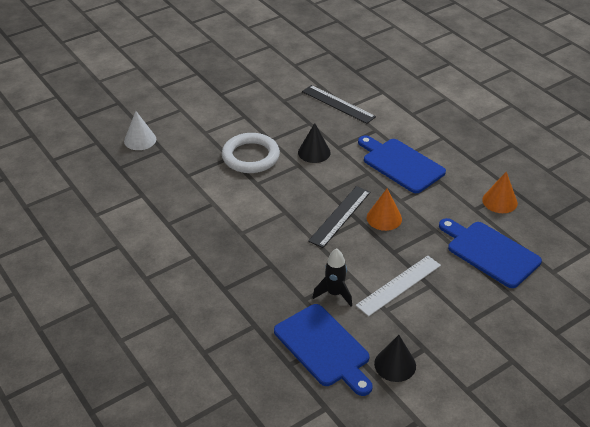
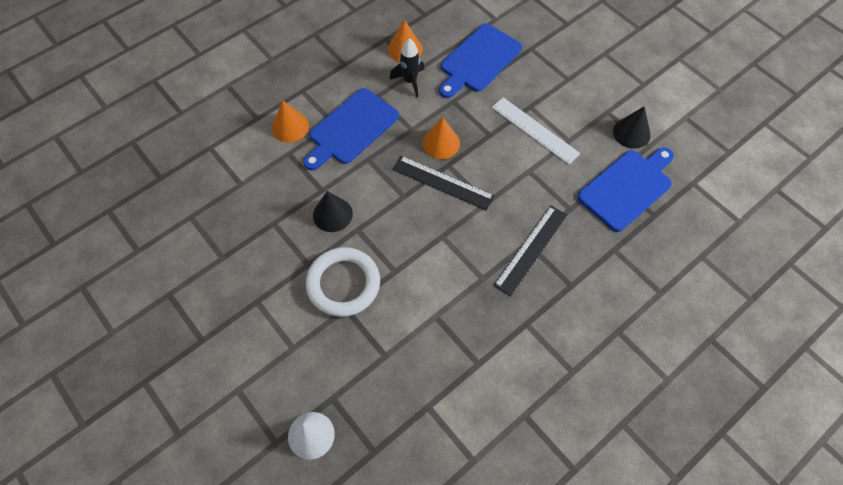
camera: 95 degrees left, 20 degrees up
black ruler [302,85,376,124] -> black ruler moved to [494,205,567,296]
black rocket [312,248,352,306] -> black rocket moved to [389,38,425,98]
none -> orange cone [272,100,309,143]

